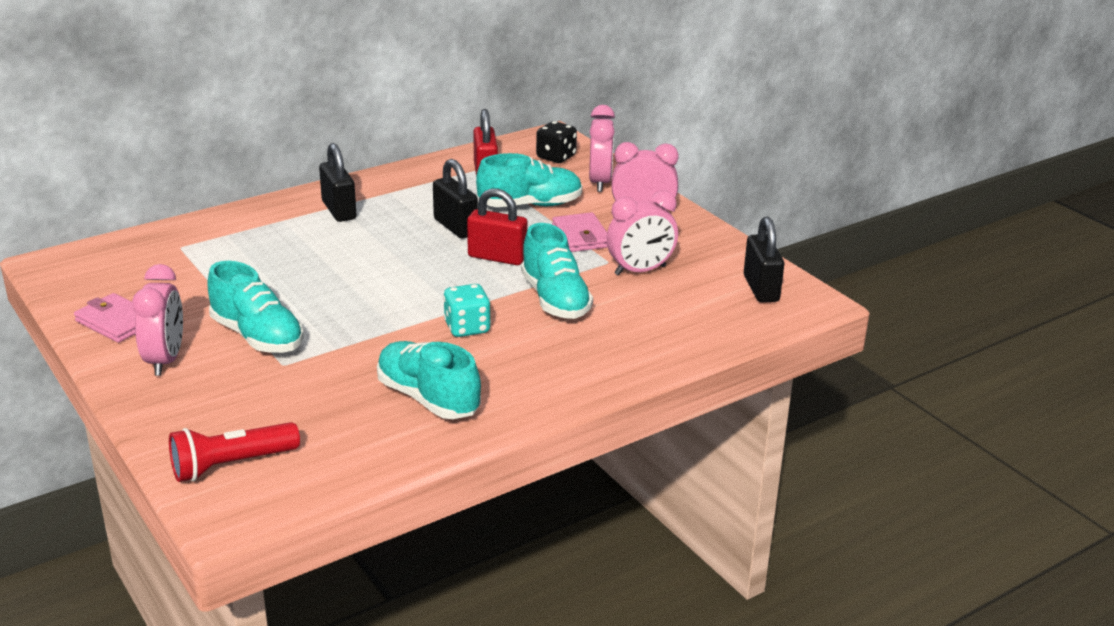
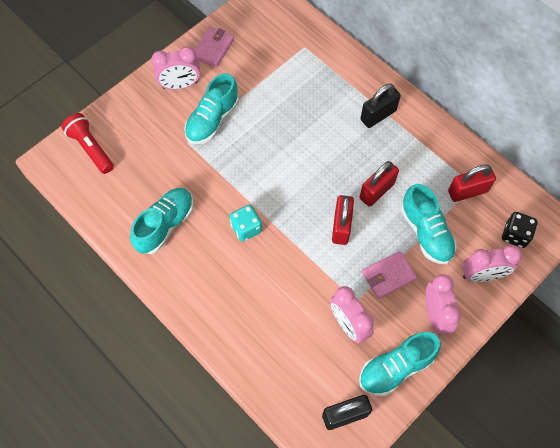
camera: 80 degrees right, 35 degrees up
black padlock [433,159,478,238] -> red padlock [360,161,399,207]
turquoise shoe [521,223,593,319] -> turquoise shoe moved to [359,332,441,397]

